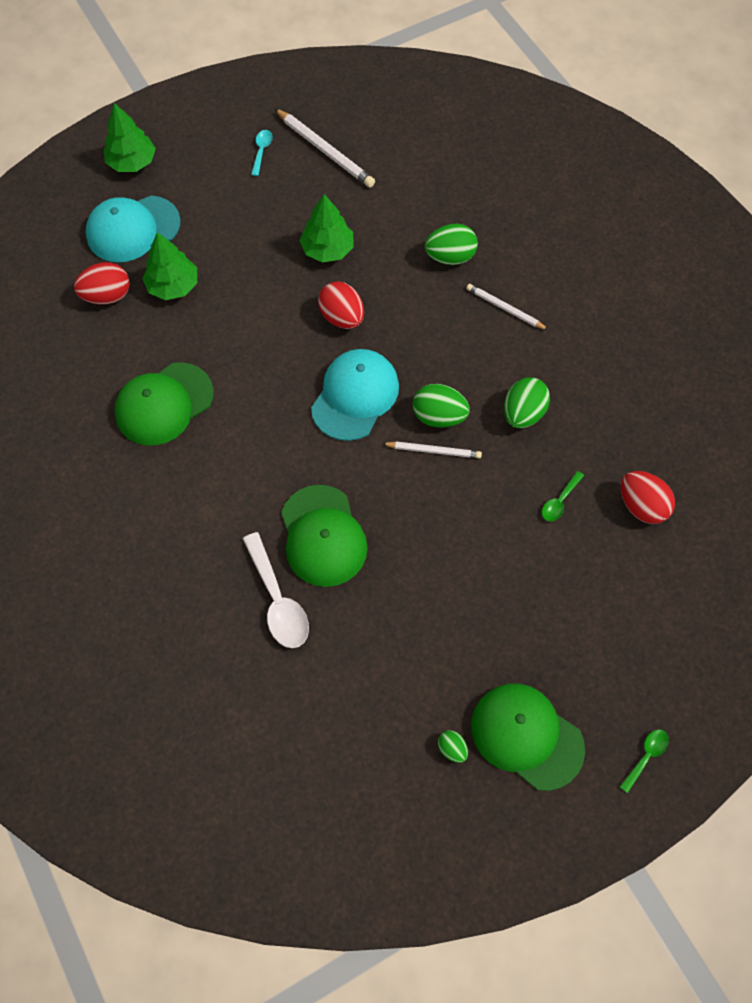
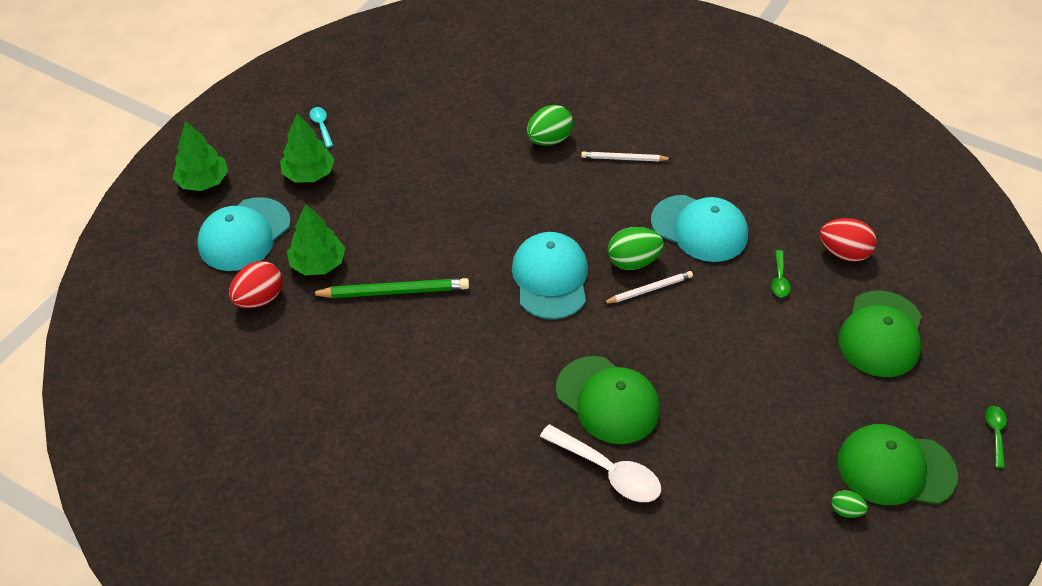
camera: 30 degrees left, 15 degrees down
green cap [114,362,214,446] -> green cap moved to [838,290,922,377]
white pencil [274,108,375,188] -> none
green tree [299,194,354,263] -> green tree moved to [280,113,335,182]
red egg [318,281,364,329] -> none
green egg [504,377,550,428] -> turquoise cap [651,195,748,262]
none -> green pencil [309,278,469,298]

